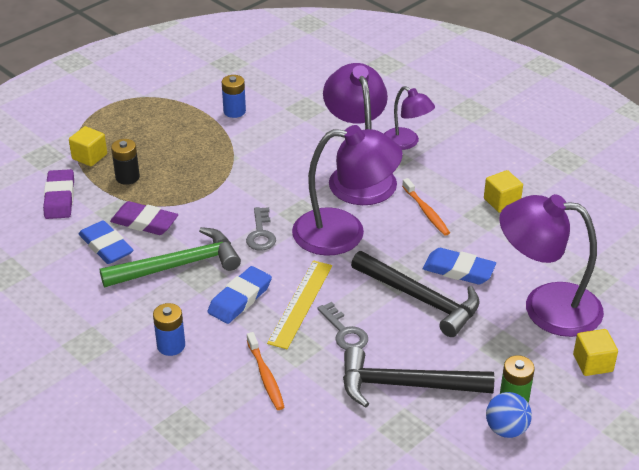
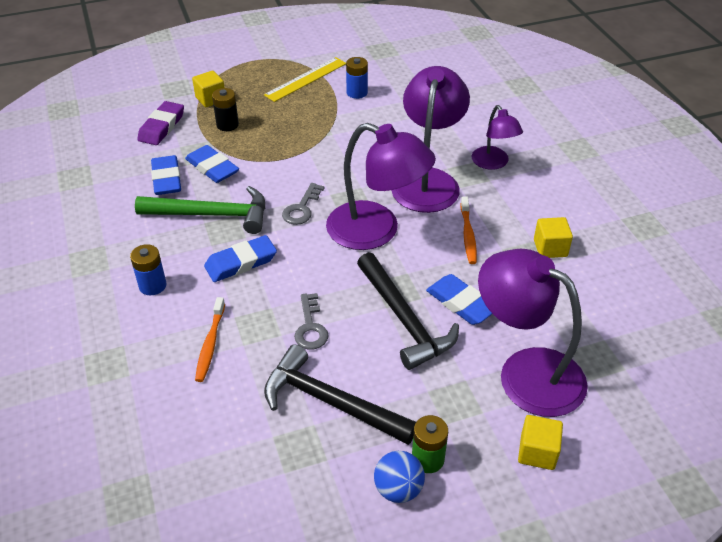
camera: 25 degrees right, 5 degrees up
purple eraser [110,201,178,235] -> blue eraser [185,145,239,183]
yellow ruler [267,260,332,349] -> yellow ruler moved to [264,57,346,102]

